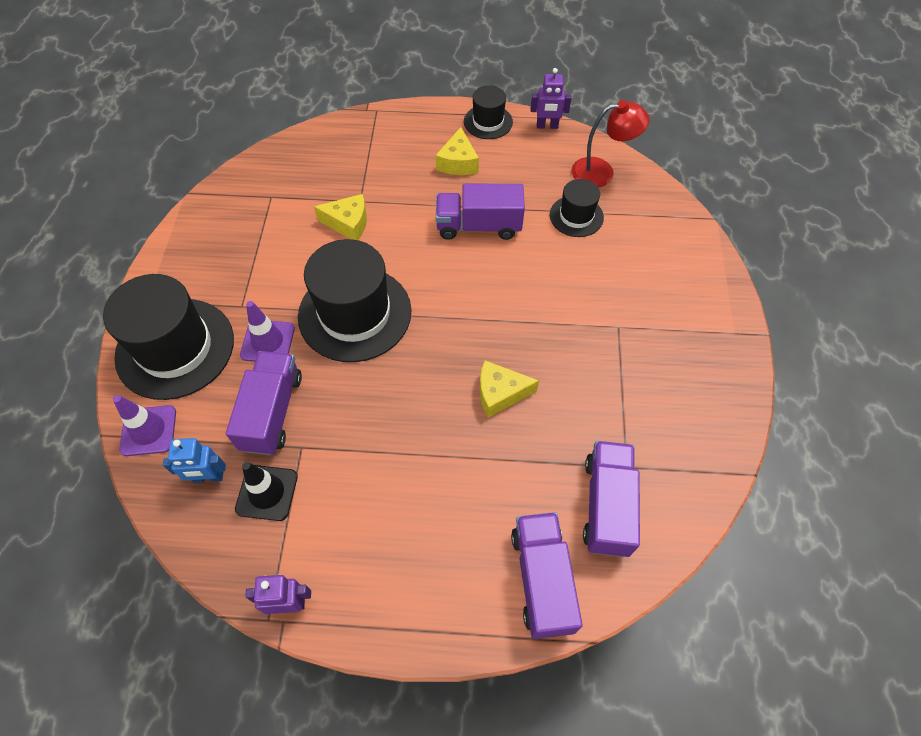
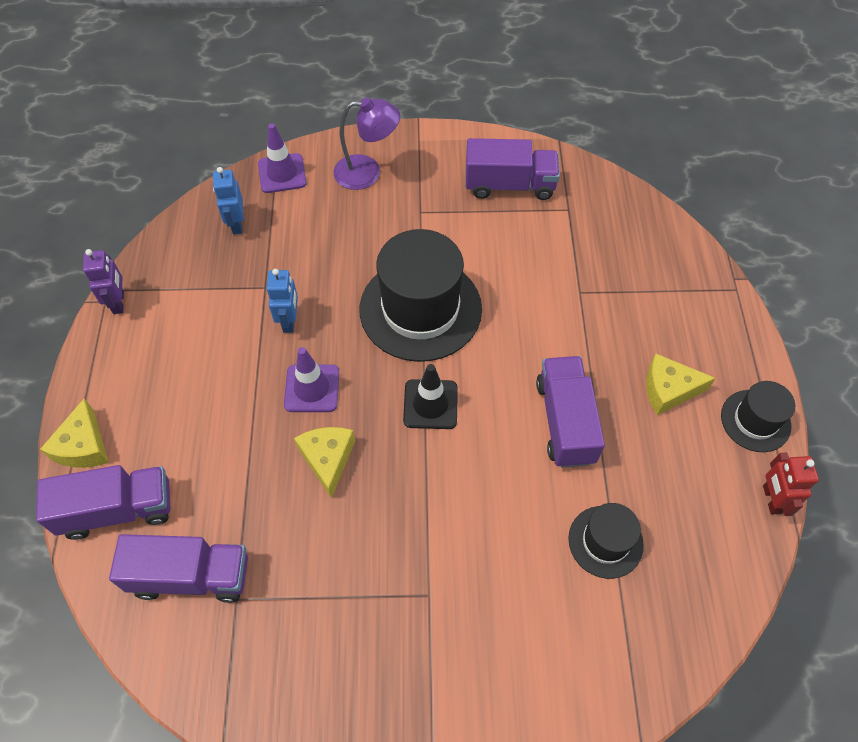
camera: 85 degrees right, 0 degrees up
black hat [103,274,234,400] -> purple lamp [333,97,400,190]
purple truck [226,351,302,455] -> purple truck moved to [466,138,560,200]
black traffic cone [235,462,298,521] -> black traffic cone moved to [403,364,458,429]
purple traffic cone [240,301,295,362] -> purple traffic cone moved to [284,347,339,412]
yellow cheese [314,194,367,240] -> yellow cheese moved to [40,399,108,468]
purple robot [531,68,572,129] -> red robot [763,453,819,516]
red lamp [572,100,650,187] -> none
none -> blue robot [267,269,298,333]

